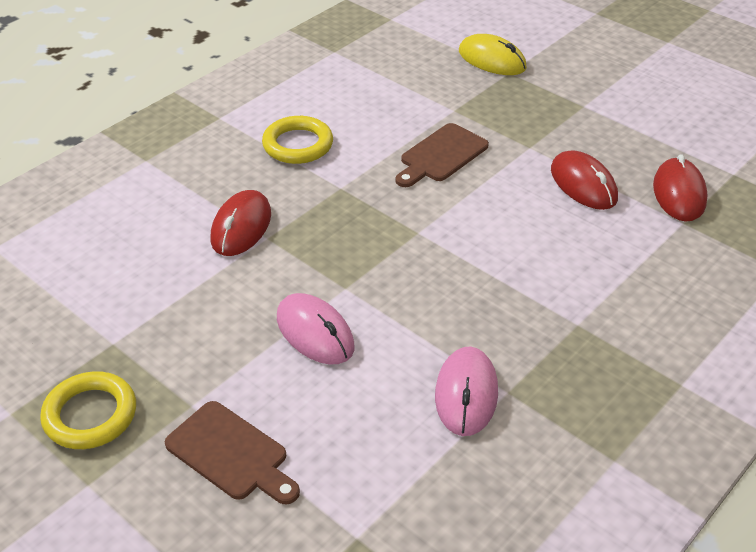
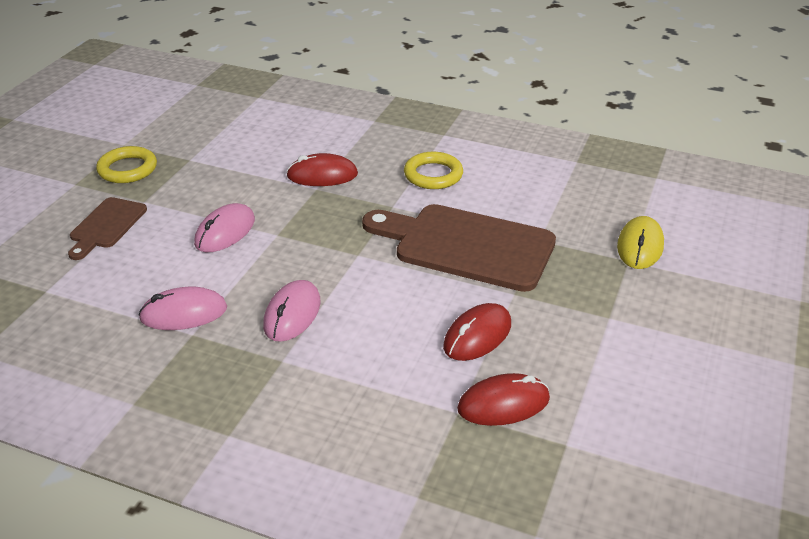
camera: 70 degrees right, 5 degrees down
brown cutting board [395,123,489,187] -> brown cutting board [362,204,556,292], size x1.90
none -> pink mouse [263,280,321,342]

